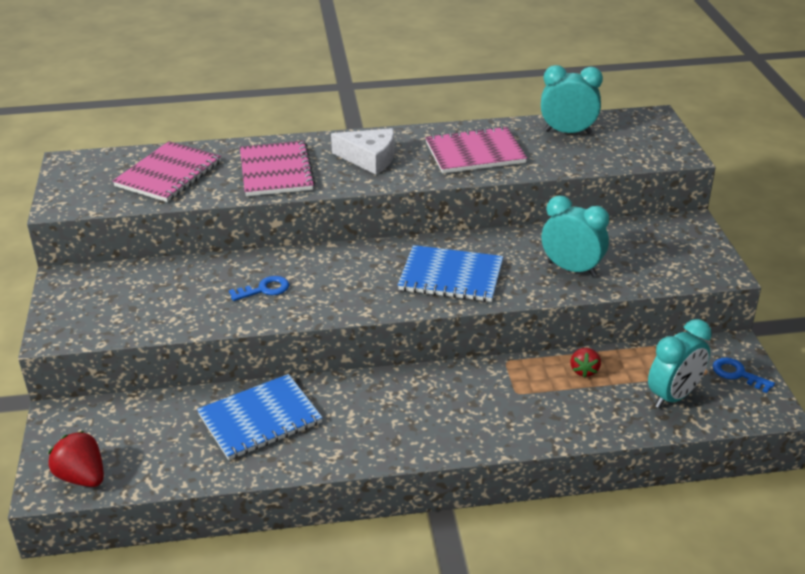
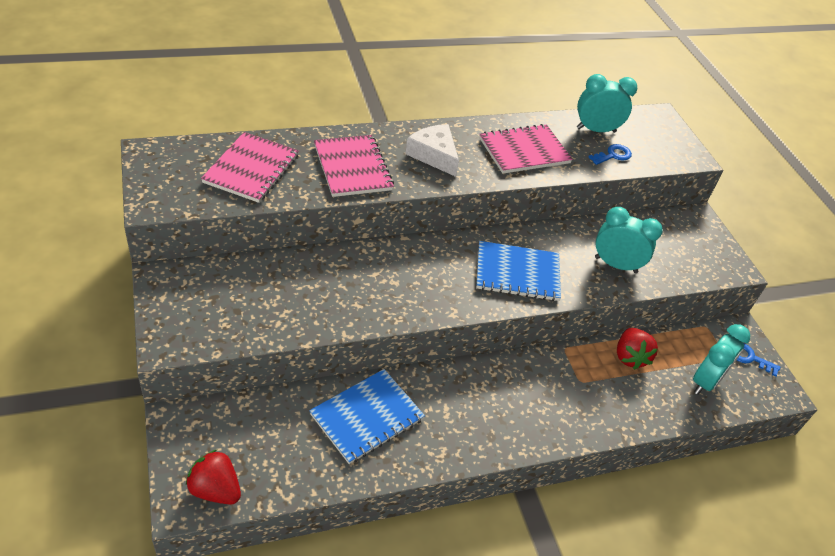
camera: 15 degrees left, 10 degrees up
blue key [229,276,289,301] -> blue key moved to [589,144,632,165]
white cheese [331,128,394,175] -> white cheese turned 135 degrees counterclockwise [405,124,459,177]
red strawberry [570,348,601,378] -> red strawberry [617,328,658,370], size x1.55

